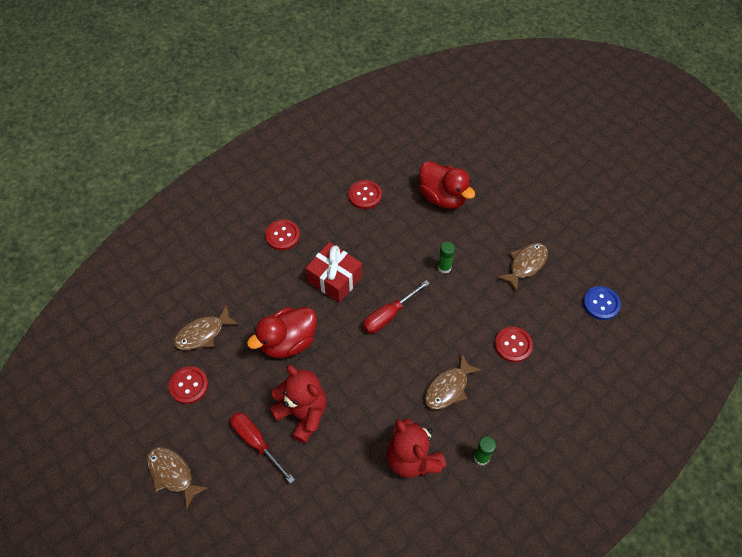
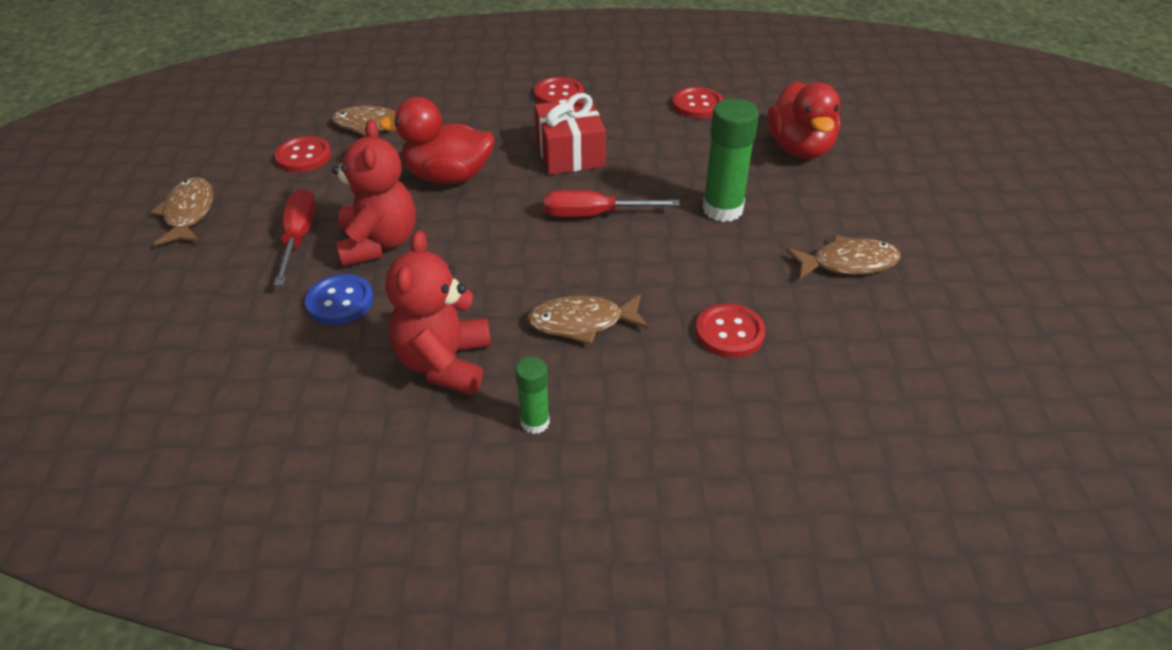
camera: 40 degrees right, 15 degrees down
green glue stick [438,242,455,274] -> green glue stick [702,98,759,222], size x1.79
blue button [583,286,621,320] -> blue button moved to [305,274,374,325]

